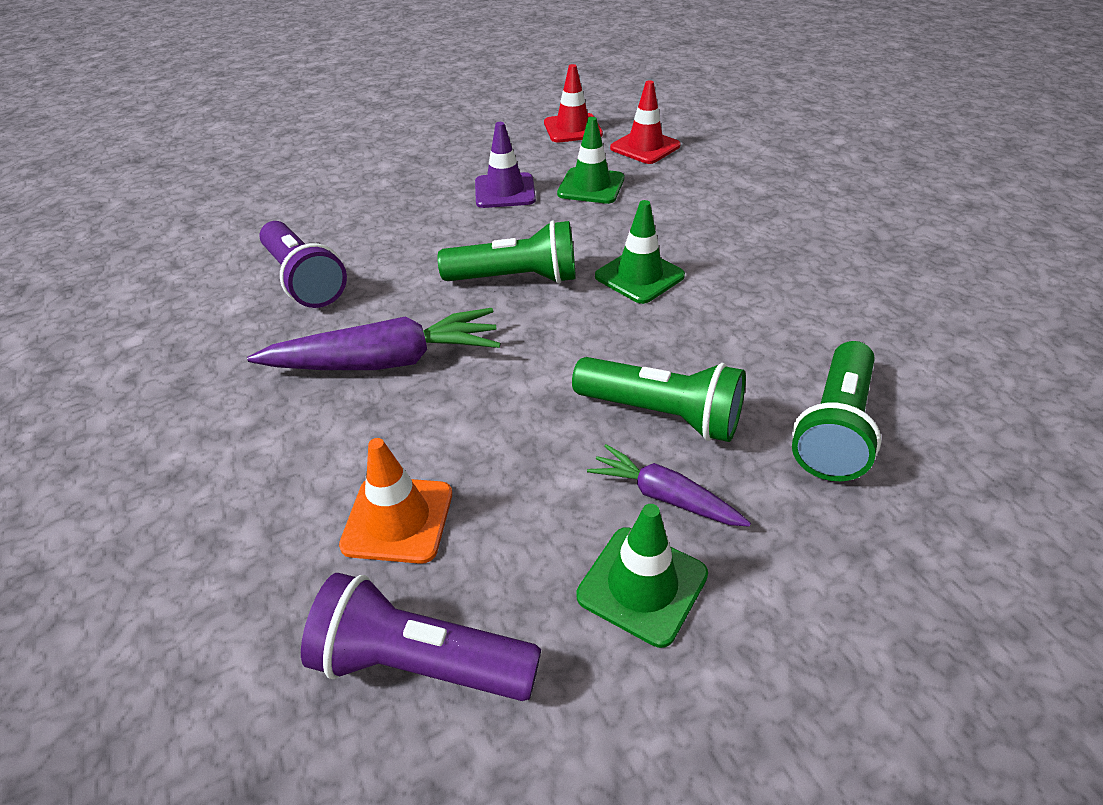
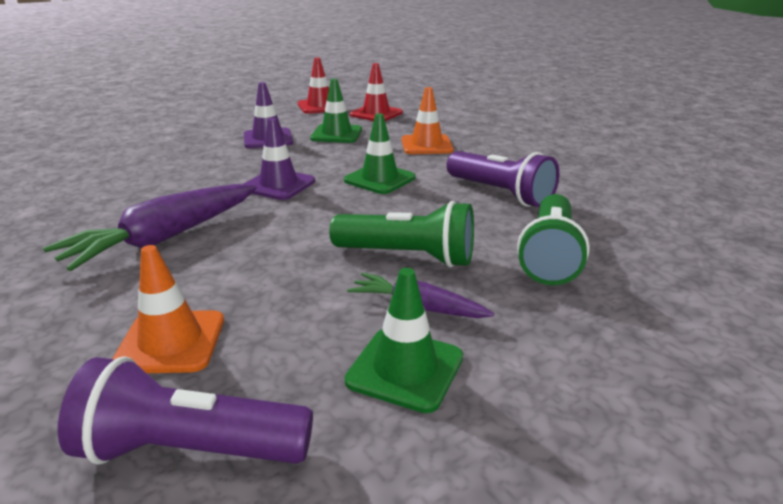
camera: 10 degrees left, 15 degrees down
purple carrot [247,308,501,370] -> purple carrot turned 150 degrees clockwise [43,184,257,271]
purple flashlight [260,221,347,308] -> purple flashlight moved to [447,151,559,207]
green flashlight [437,220,576,284] -> purple traffic cone [244,118,315,200]
none -> orange traffic cone [401,87,454,154]

